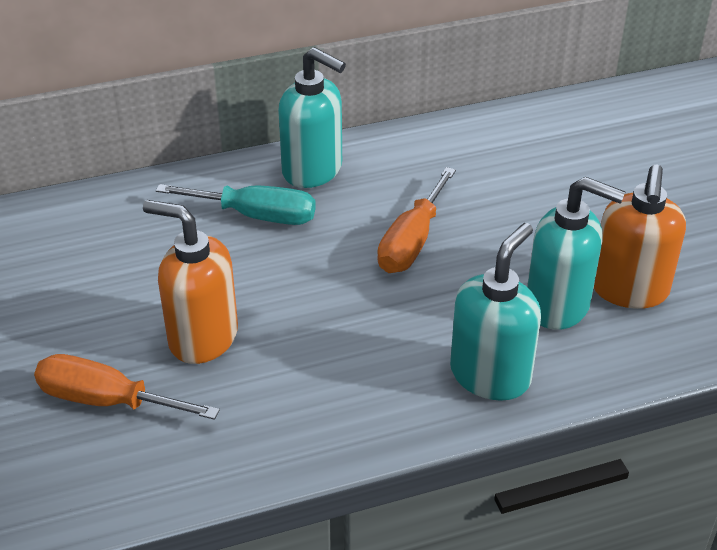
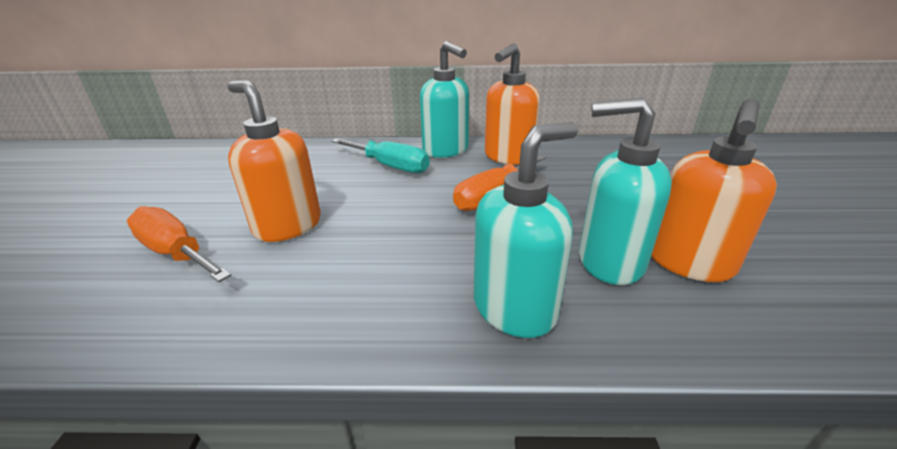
camera: 20 degrees right, 10 degrees down
turquoise soap dispenser [527,177,625,330] -> turquoise soap dispenser turned 150 degrees clockwise [579,97,672,285]
none -> orange soap dispenser [485,44,540,165]

